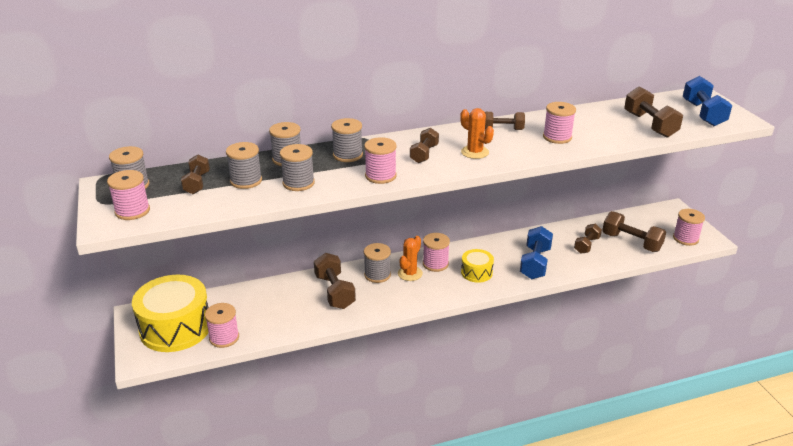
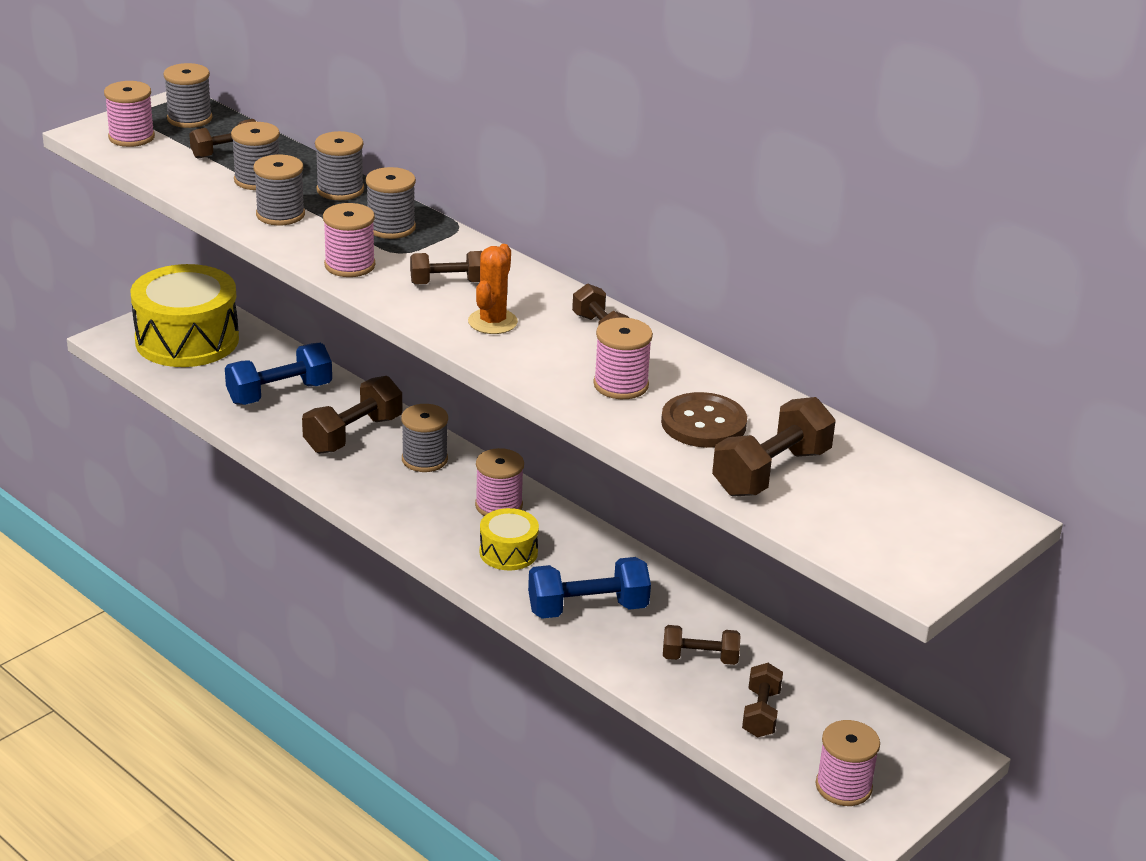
camera: 60 degrees right, 0 degrees up
pink spool [205,303,239,348] -> none
orange cactus [398,236,423,281] -> none
brown dumbbell [602,211,666,252] -> brown dumbbell [742,663,783,738], size x0.64
blue dumbbell [683,76,732,126] -> blue dumbbell moved to [225,343,332,405]
none -> brown button [661,392,747,448]

